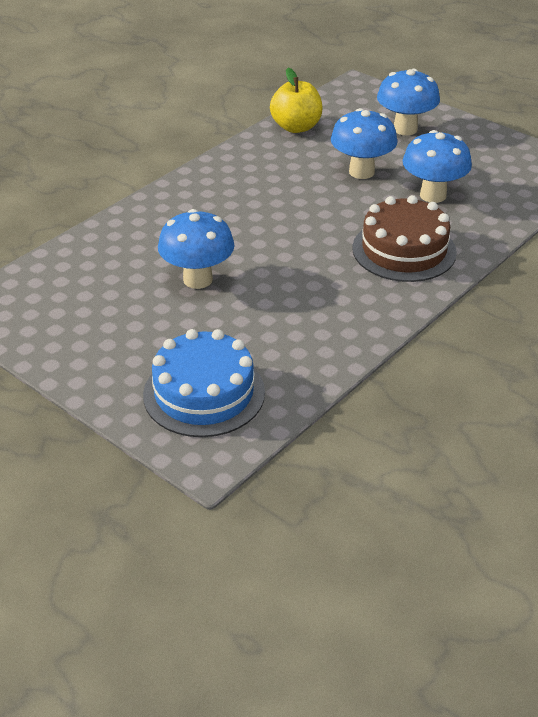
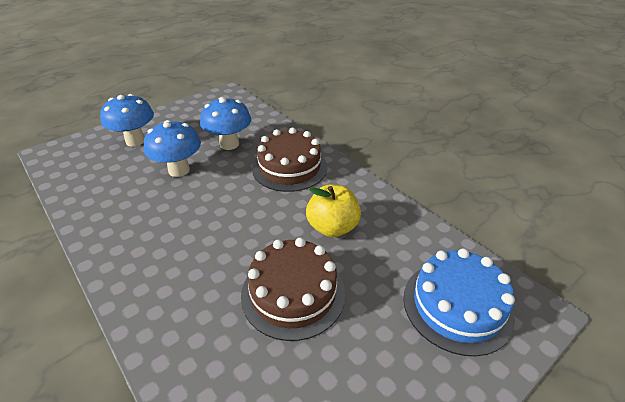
camera: 80 degrees left, 0 degrees up
blue mushroom [158,209,234,289] -> brown cake [241,238,346,341]
yellow apple [270,68,323,133] -> yellow apple moved to [306,185,361,237]

